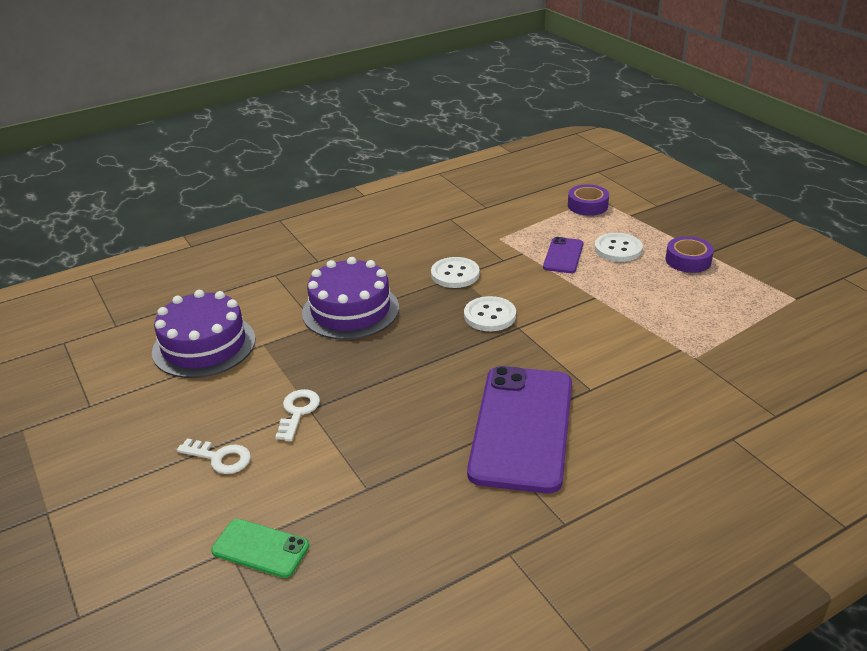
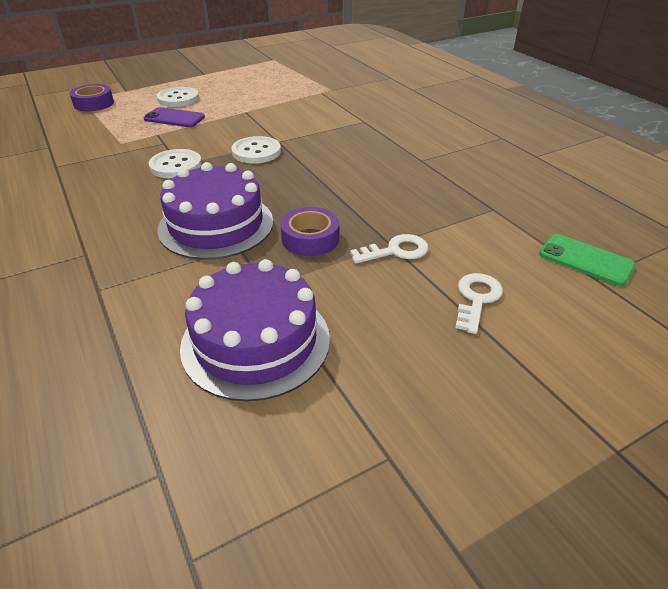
camera: 90 degrees left, 5 degrees up
green phone [211,519,309,578] -> green phone turned 75 degrees counterclockwise [539,234,636,286]
white key [275,389,320,441] -> white key turned 150 degrees clockwise [350,234,428,264]
purple phone [467,366,572,493] -> none
purple tape [666,236,714,273] -> purple tape moved to [280,207,339,256]

